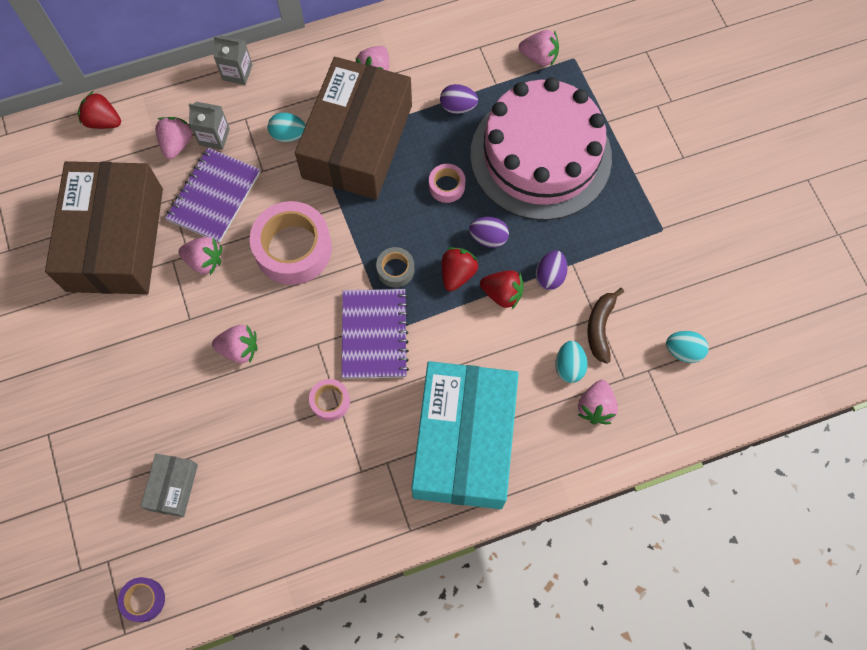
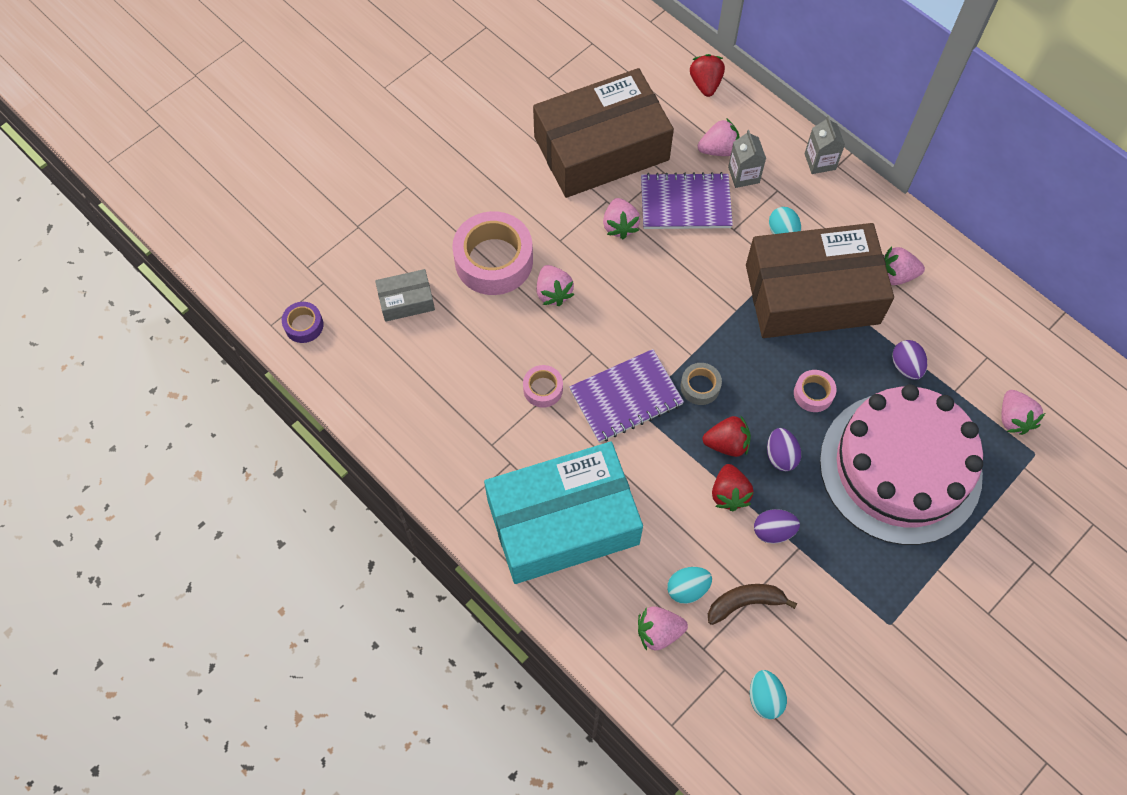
camera: 65 degrees right, 5 degrees down
pink tape [250,201,332,285] -> pink tape moved to [452,211,533,295]

